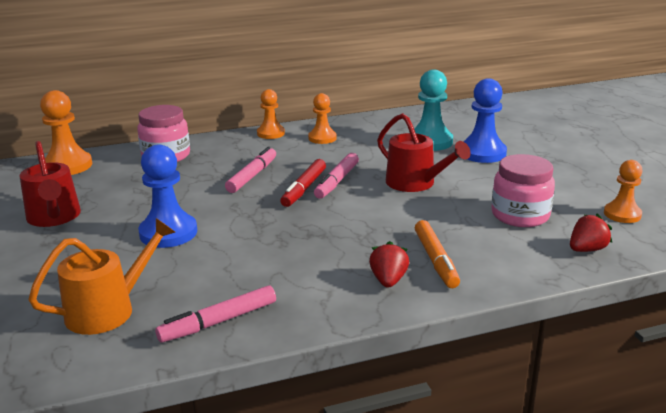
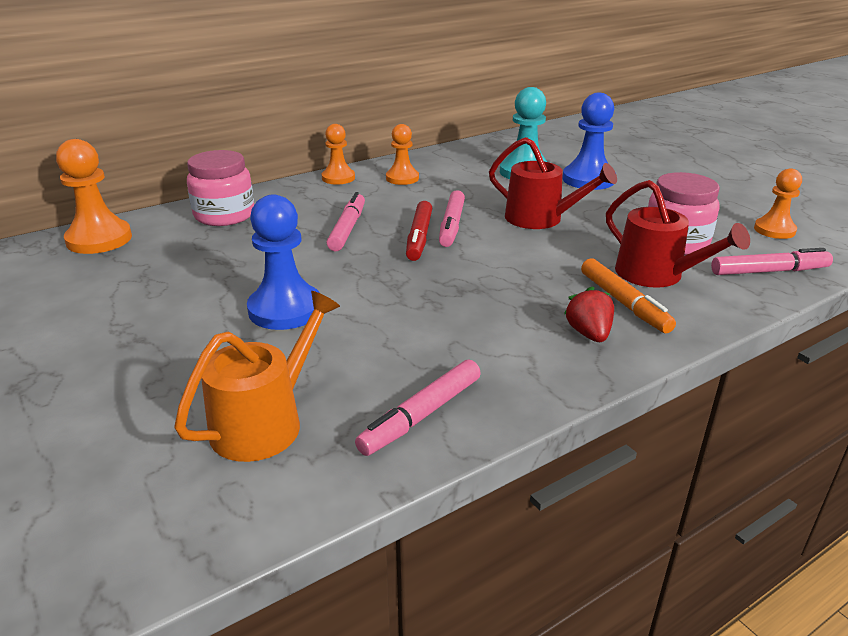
camera: 15 degrees left, 5 degrees up
red watering can [20,141,81,227] -> red watering can moved to [606,180,750,288]
red strawberry [570,213,612,252] -> pink marker [711,248,833,275]

